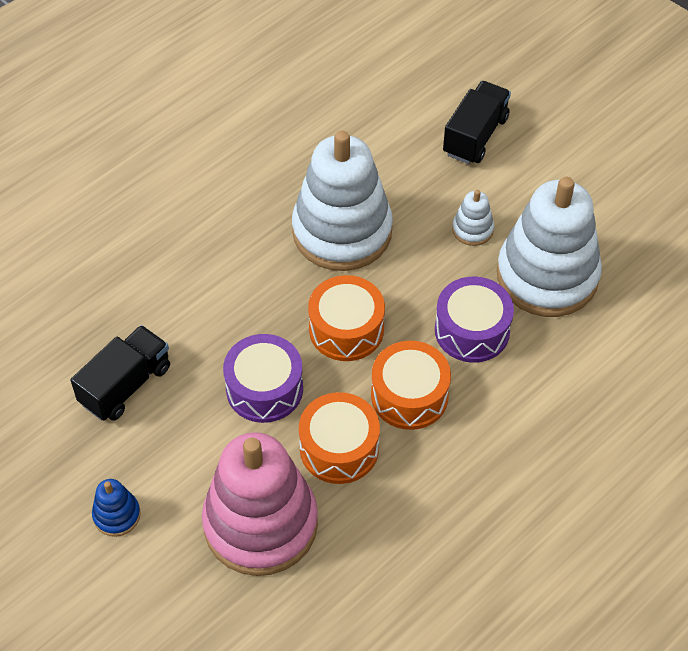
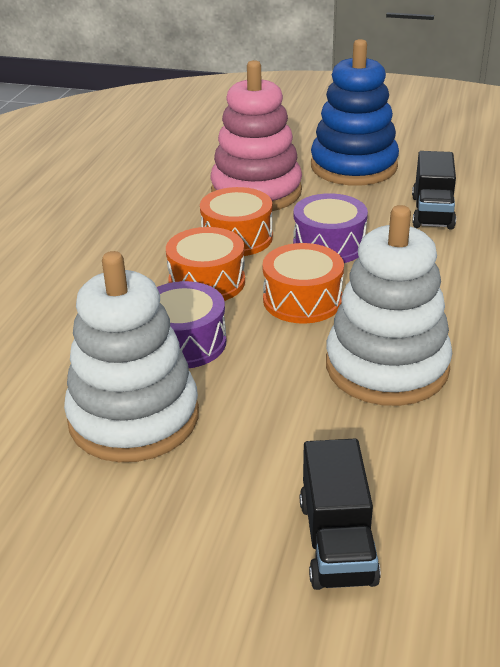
camera: 150 degrees right, 20 degrees down
blue stacking toy [92,479,141,537] -> blue stacking toy [311,39,399,186], size x2.40
white stacking toy [452,190,494,246] -> none

